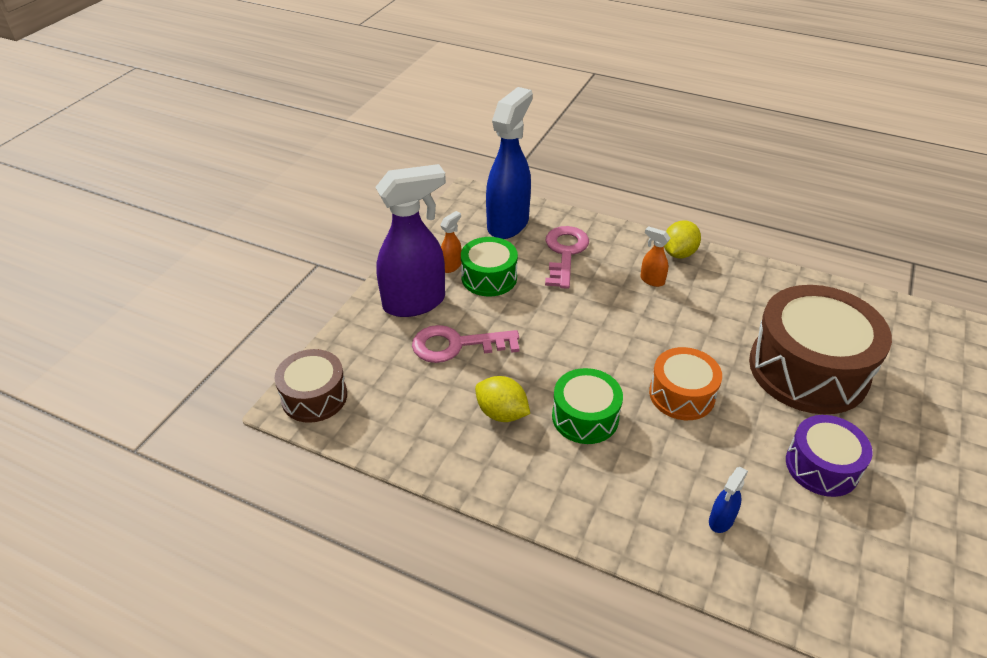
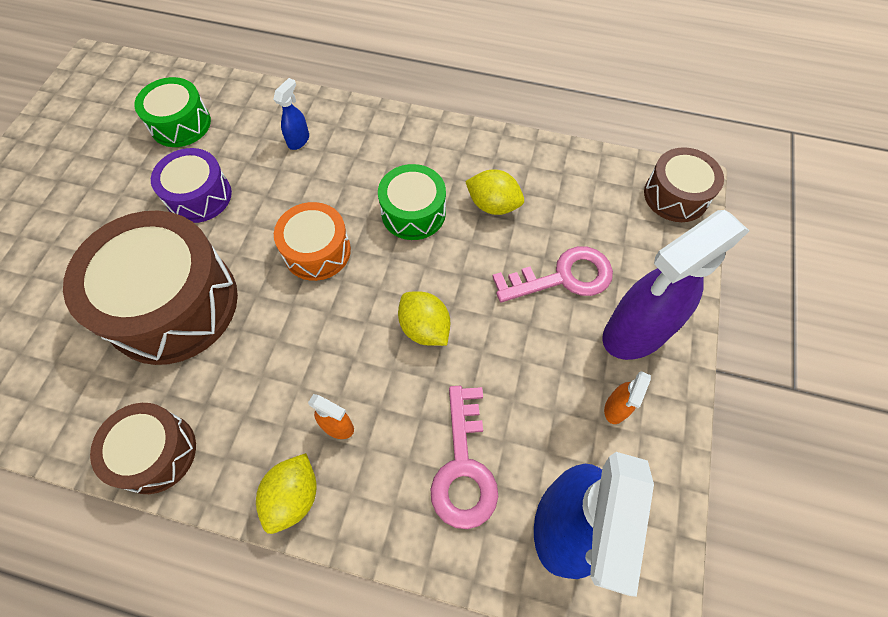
camera: 170 degrees right, 20 degrees up
green drum [461,237,518,297] -> green drum moved to [134,77,211,147]
none -> brown drum [90,403,196,494]
none -> yellow lemon [398,291,450,346]

